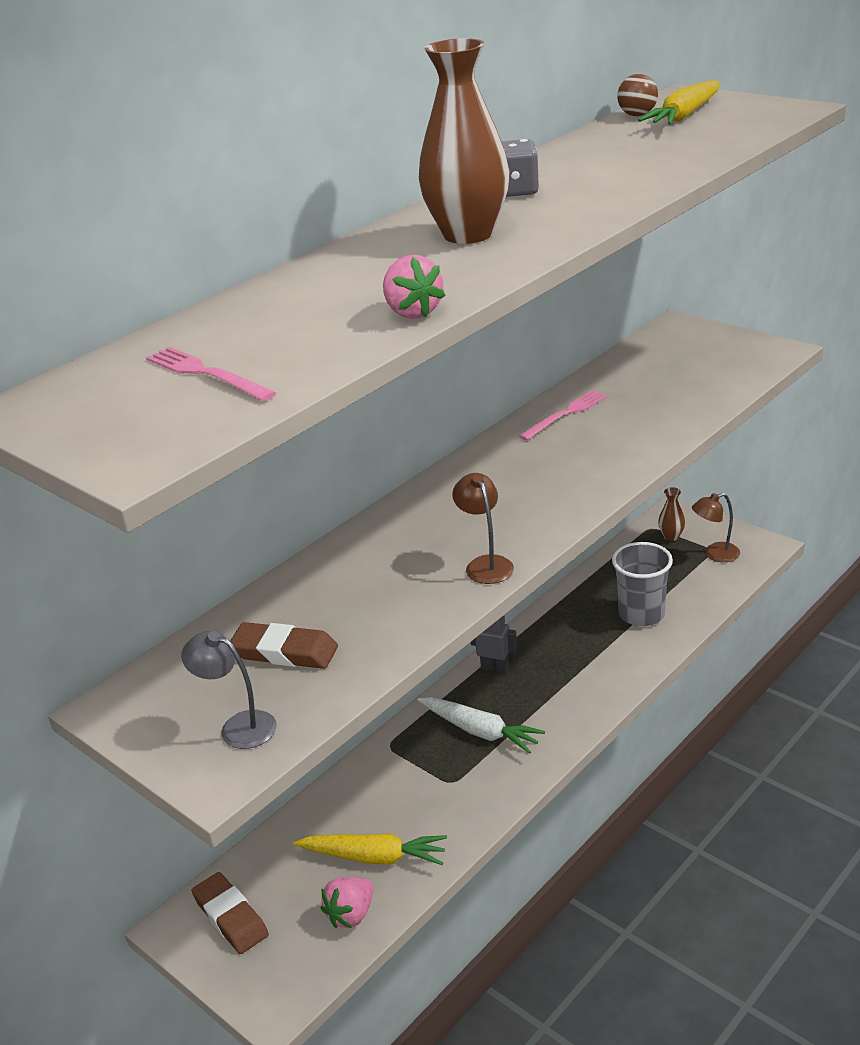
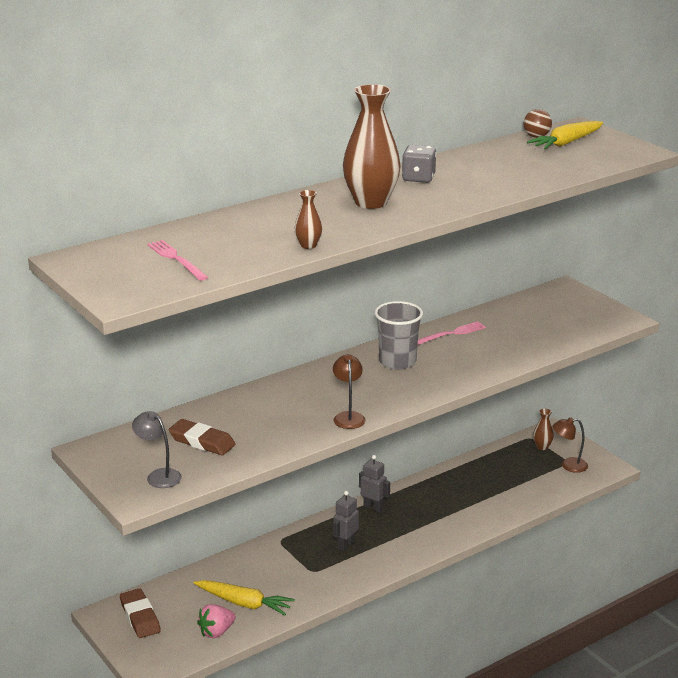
camera: 10 degrees right, 5 degrees down
pink strawberry [383,255,446,319] -> brown vase [294,190,322,249]
white carrot [418,697,545,754] -> grey robot [333,491,359,551]
grey cup [612,542,673,626] -> grey cup moved to [375,301,423,370]

